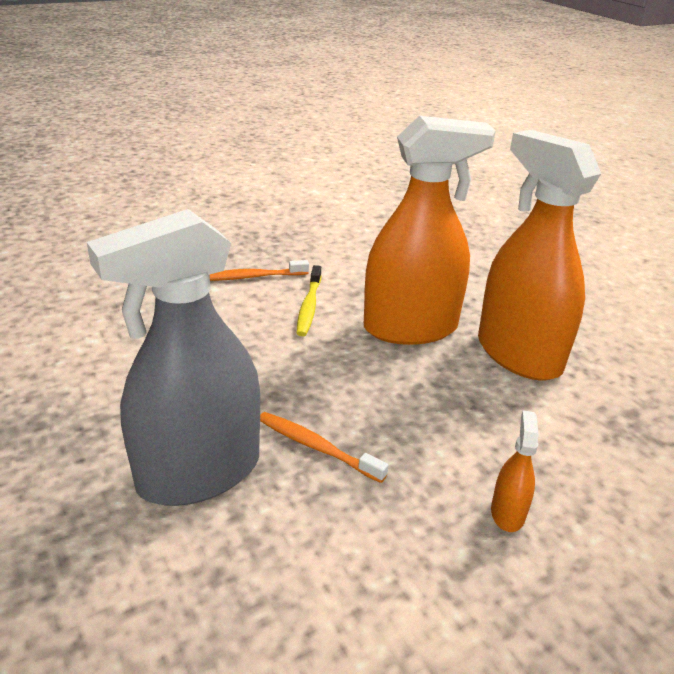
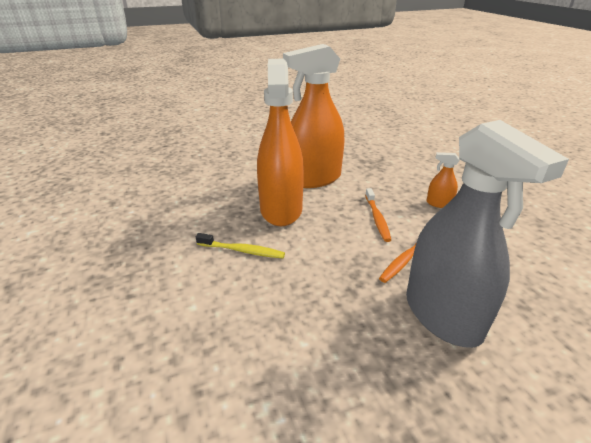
camera: 80 degrees left, 0 degrees up
orange toothbrush [210,260,309,281] -> orange toothbrush moved to [365,188,391,242]

